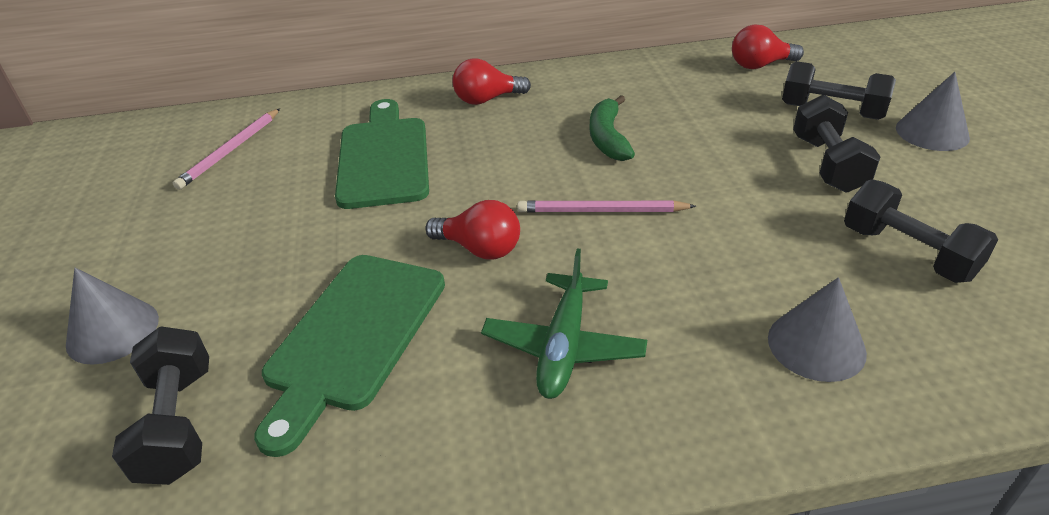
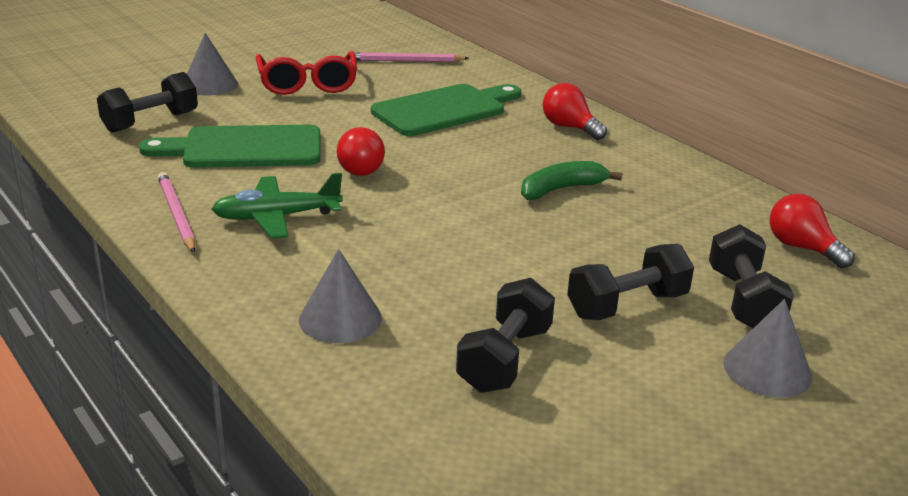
camera: 60 degrees right, 10 degrees down
pink pencil [517,200,696,213] -> pink pencil moved to [158,172,195,253]
none -> red glasses [256,51,357,95]

